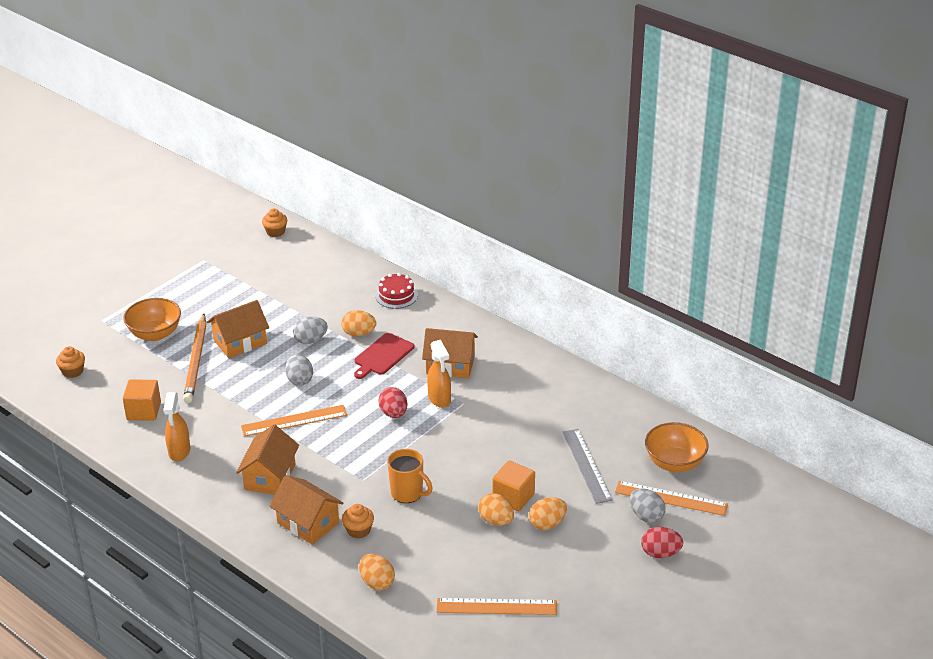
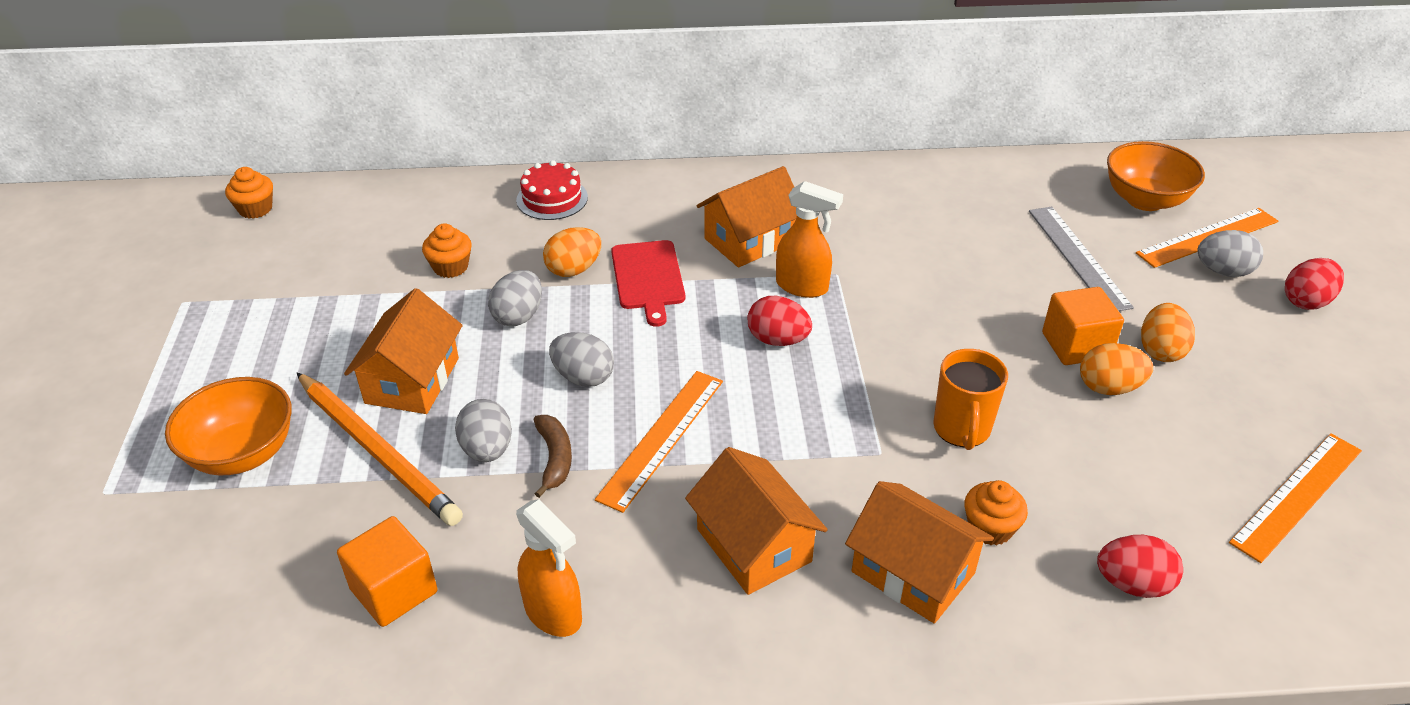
camera: 45 degrees left, 5 degrees up
orange cupcake [56,346,85,378] -> orange cupcake moved to [422,223,472,278]
orange house [269,475,343,545] -> orange house turned 45 degrees clockwise [845,481,994,623]
orange egg [359,554,395,590] -> red egg [1097,535,1183,598]
orange mug [387,449,433,503] -> orange mug turned 105 degrees clockwise [933,349,1008,450]
grey ruler [563,429,612,504] -> grey ruler turned 45 degrees clockwise [1029,207,1134,311]
none -> grey egg [455,399,512,462]
none -> brown banana [534,415,572,498]

